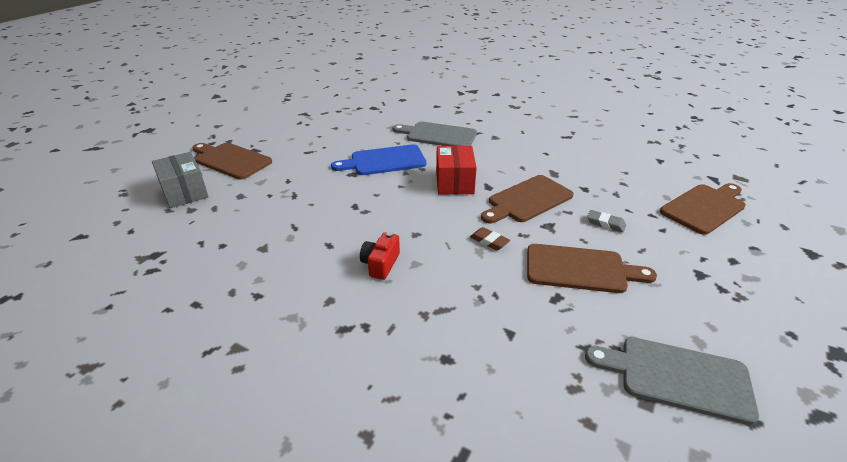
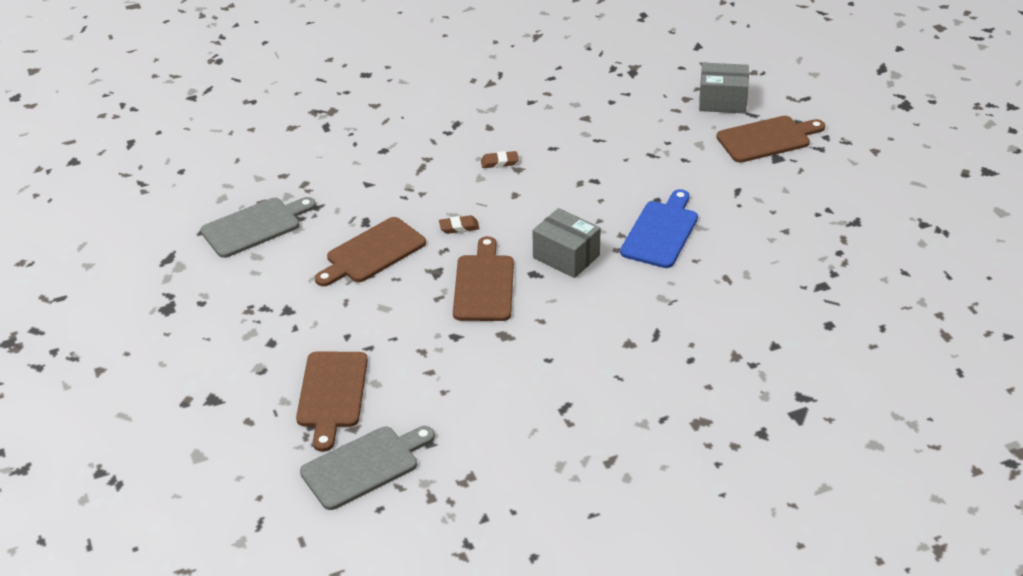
camera: 130 degrees right, 5 degrees up
red camera [360,232,400,280] -> brown eraser [481,151,519,168]
grey cutting board [392,122,477,146] -> grey cutting board moved to [300,426,435,510]
red box [436,146,477,194] -> grey box [532,208,601,278]
grey eraser [587,210,626,232] -> none

